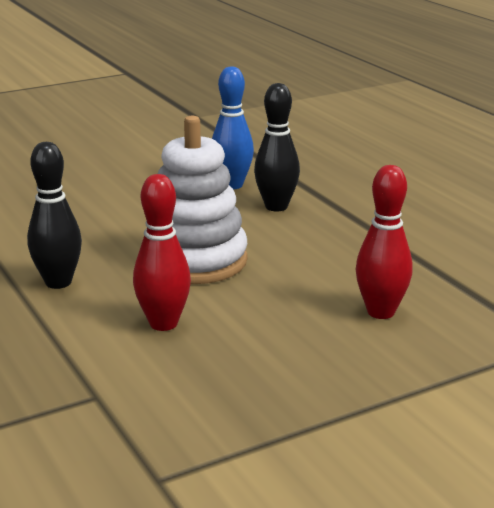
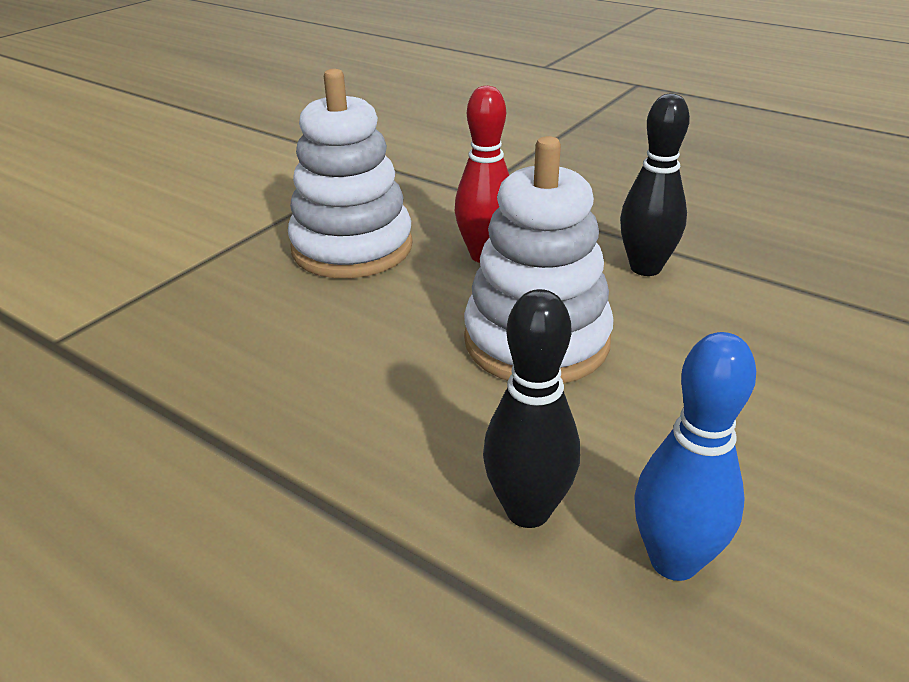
camera: 155 degrees right, 10 degrees up
red bowling pin [356,165,413,319] -> none
none -> white stacking toy [288,69,413,278]

